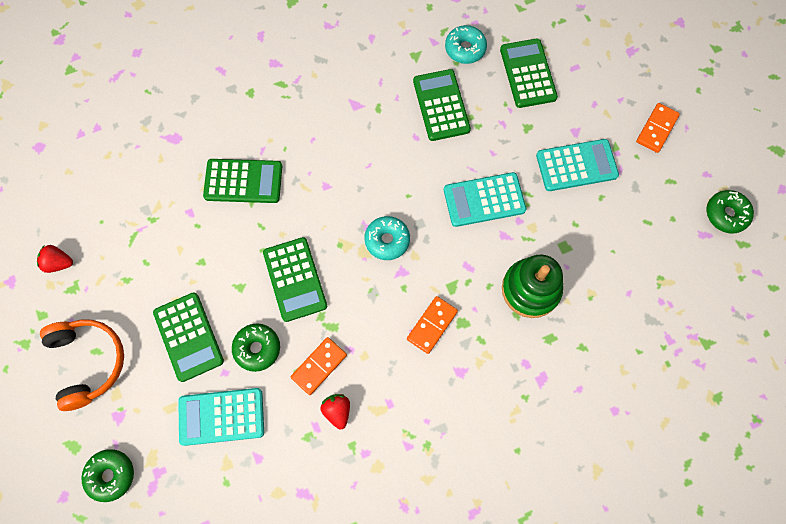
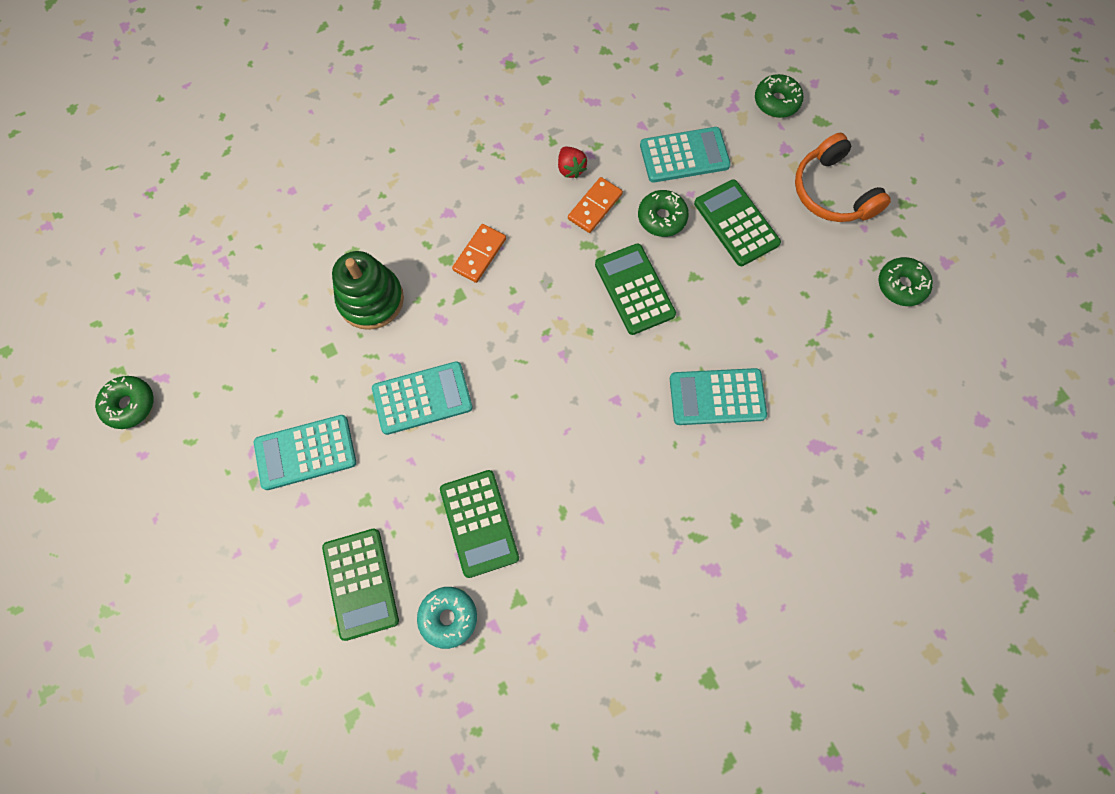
camera: 175 degrees right, 0 degrees up
red strawberry [37,245,73,273] -> green donut [878,257,933,306]
green calculator [203,159,282,203] -> turquoise calculator [670,368,767,425]
turquoise donut [364,216,410,260] -> none
orange domino [636,103,680,153] -> none

